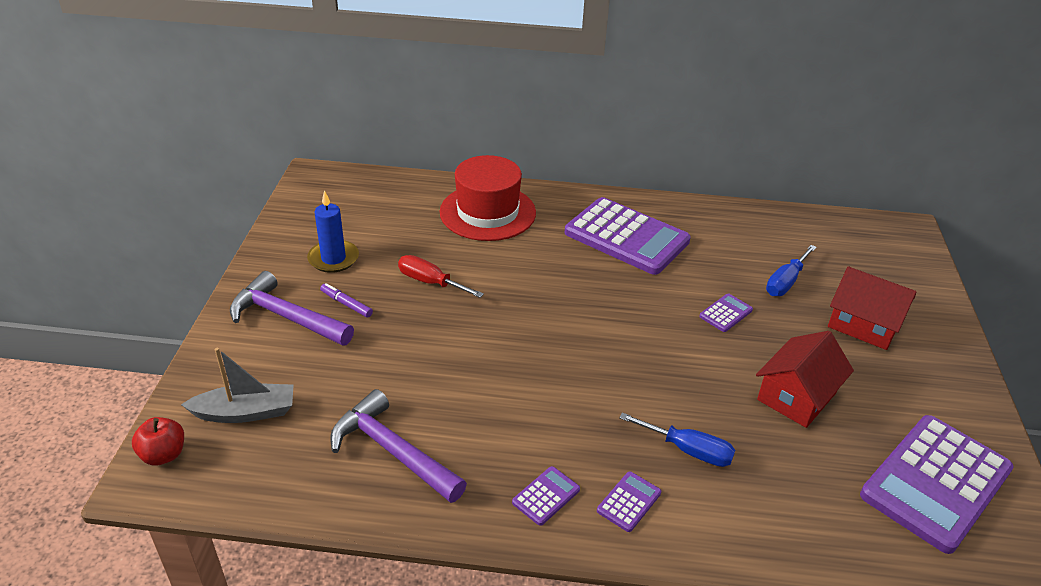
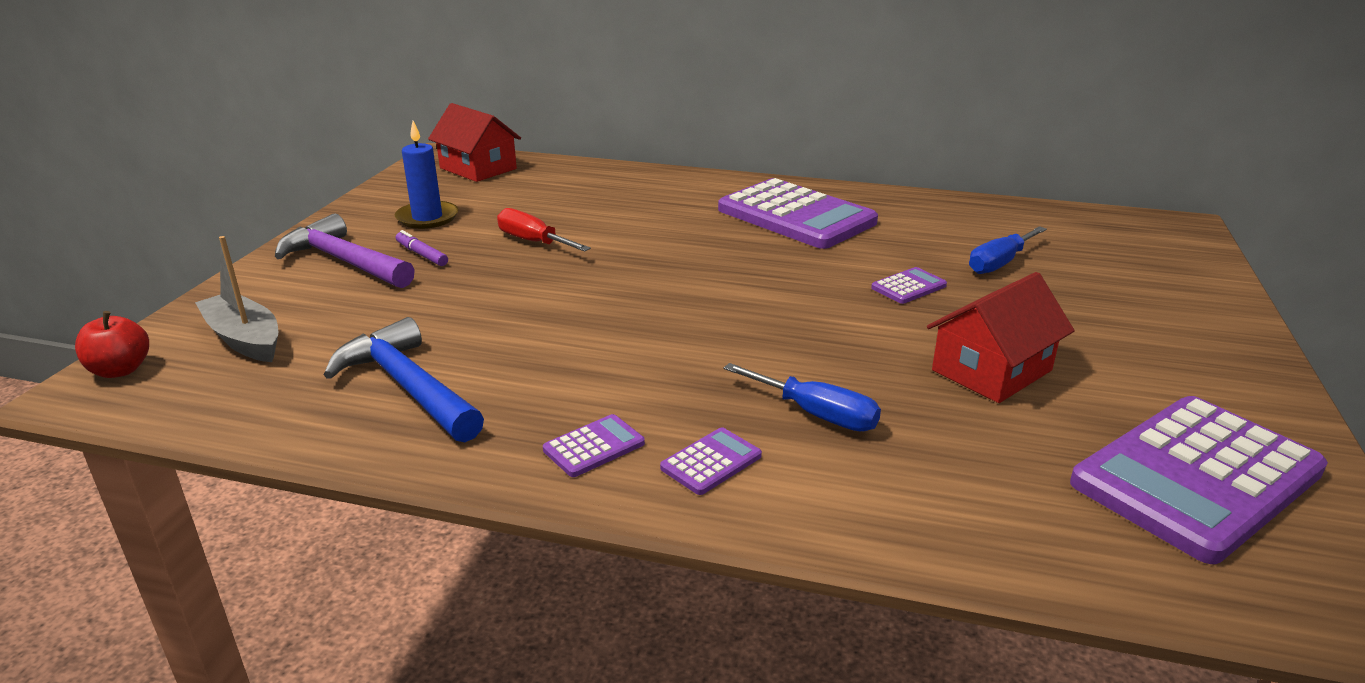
camera: 10 degrees right, 10 degrees down
grey boat [181,348,293,423] -> grey boat turned 135 degrees counterclockwise [195,236,278,362]
purple hammer [330,389,467,503] -> blue hammer [324,317,484,442]
red hat [440,155,536,241] -> none
red house [828,266,916,350] -> red house moved to [428,103,521,182]

